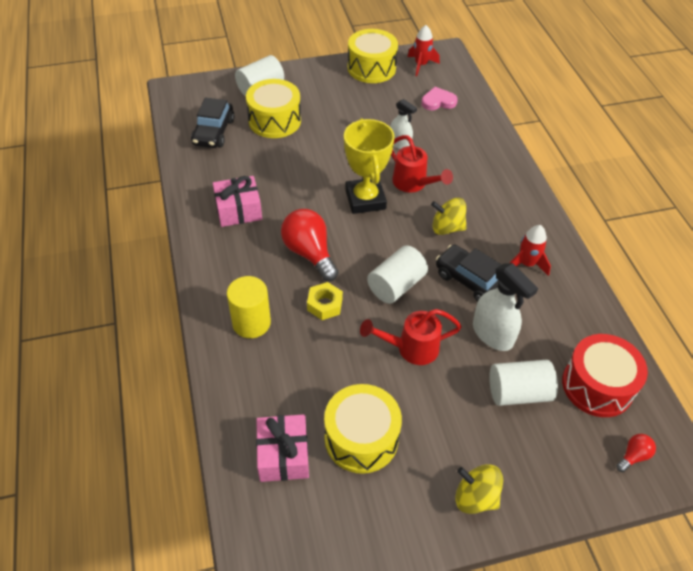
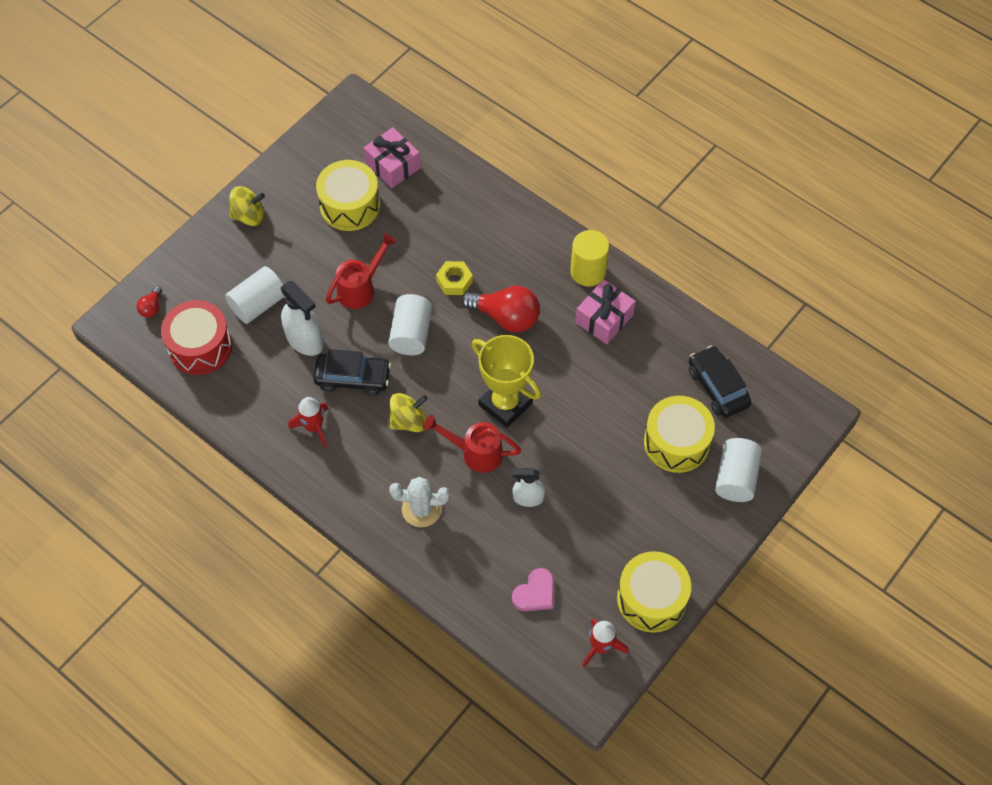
camera: 145 degrees right, 10 degrees up
yellow cylinder [227,276,271,338] -> yellow cylinder moved to [570,230,609,286]
white spray bottle [473,263,538,351] -> white spray bottle turned 150 degrees counterclockwise [281,281,323,356]
none -> white cactus [389,477,450,527]

